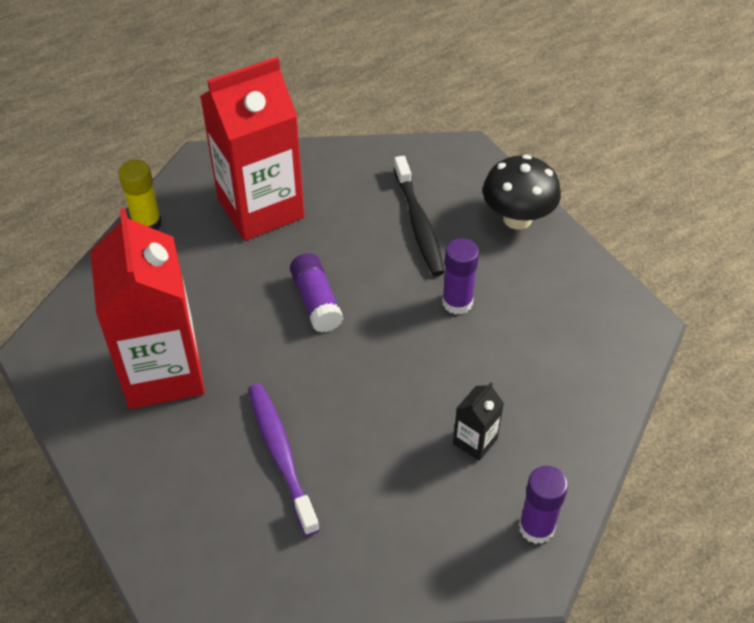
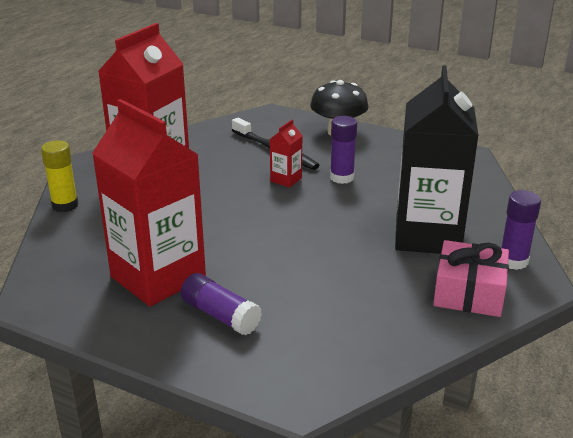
camera: 30 degrees left, 20 degrees down
purple toothbrush [248,383,320,536] -> none
purple glue stick [290,253,343,333] -> purple glue stick moved to [181,273,262,336]
black carton [453,382,504,461] -> black carton [395,65,479,254], size x2.42
none -> red carton [270,120,302,187]
none -> pink gift [433,240,509,317]

